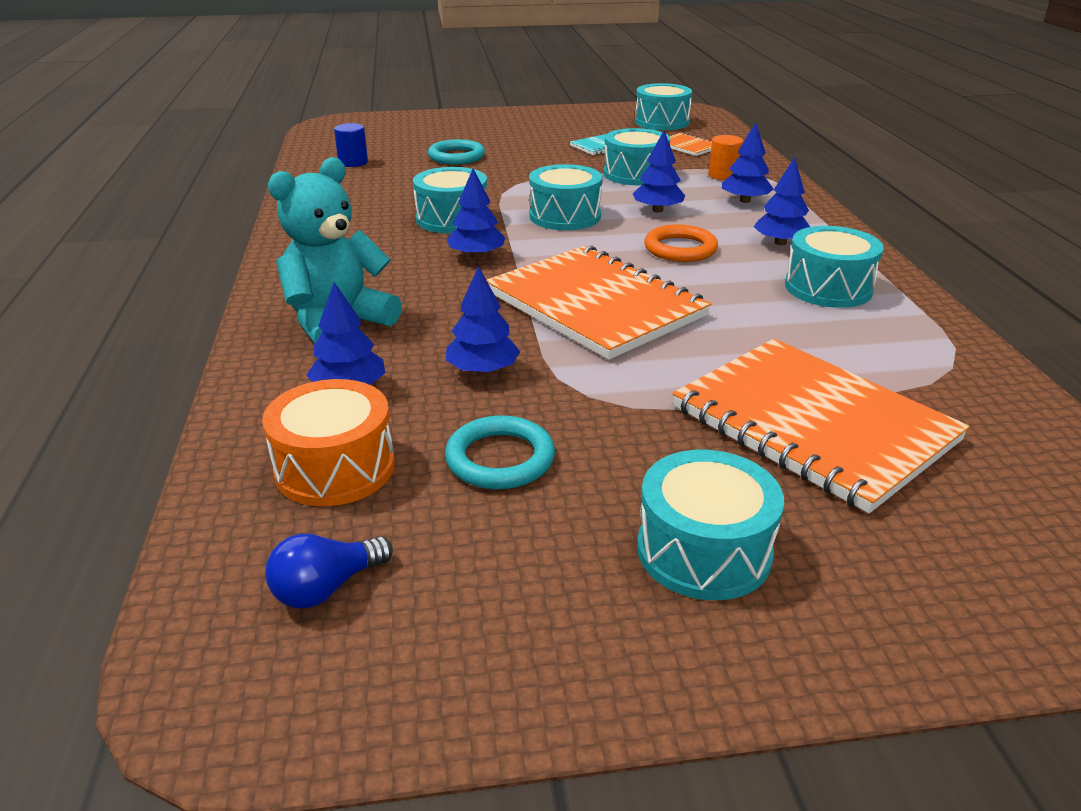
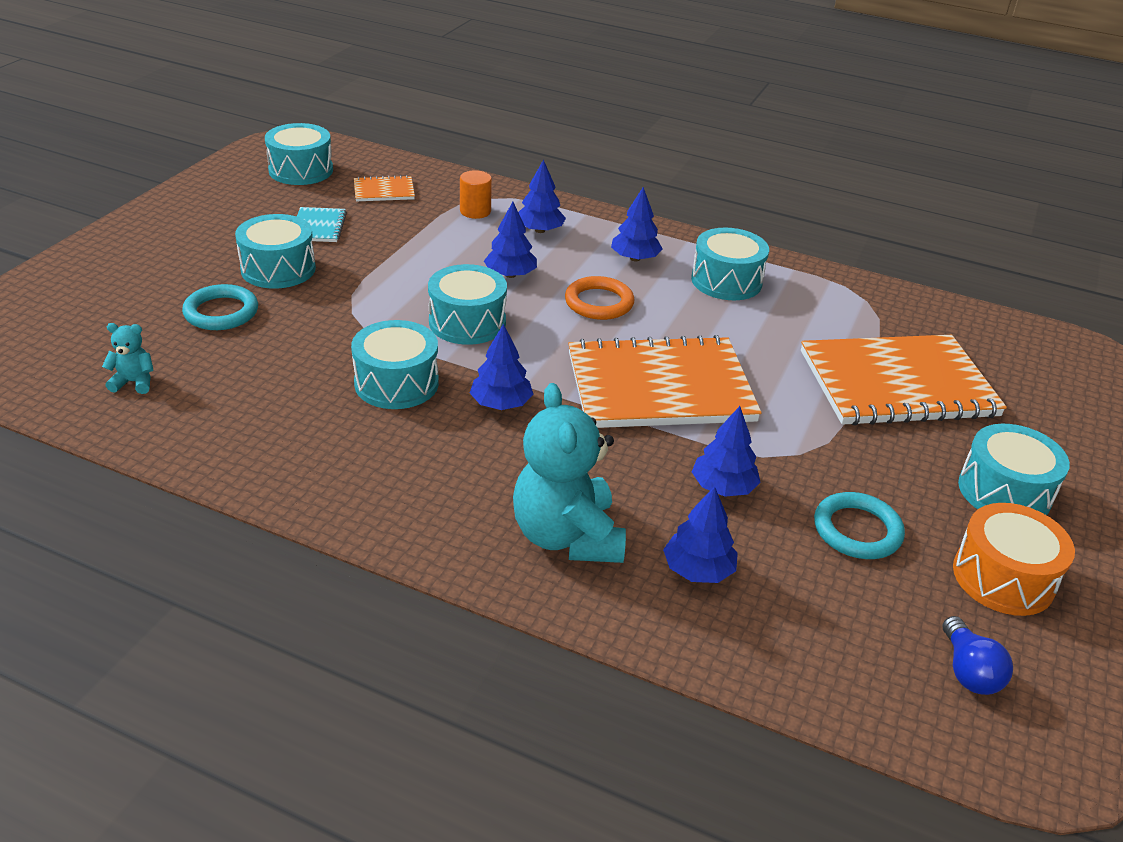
camera: 60 degrees left, 5 degrees up
orange drum [262,379,395,506] -> orange drum moved to [953,503,1075,616]
blue cylinder [334,123,368,167] -> turquoise teddy bear [102,323,153,394]
turquoise drum [603,128,670,185] -> turquoise drum moved to [235,214,316,288]

